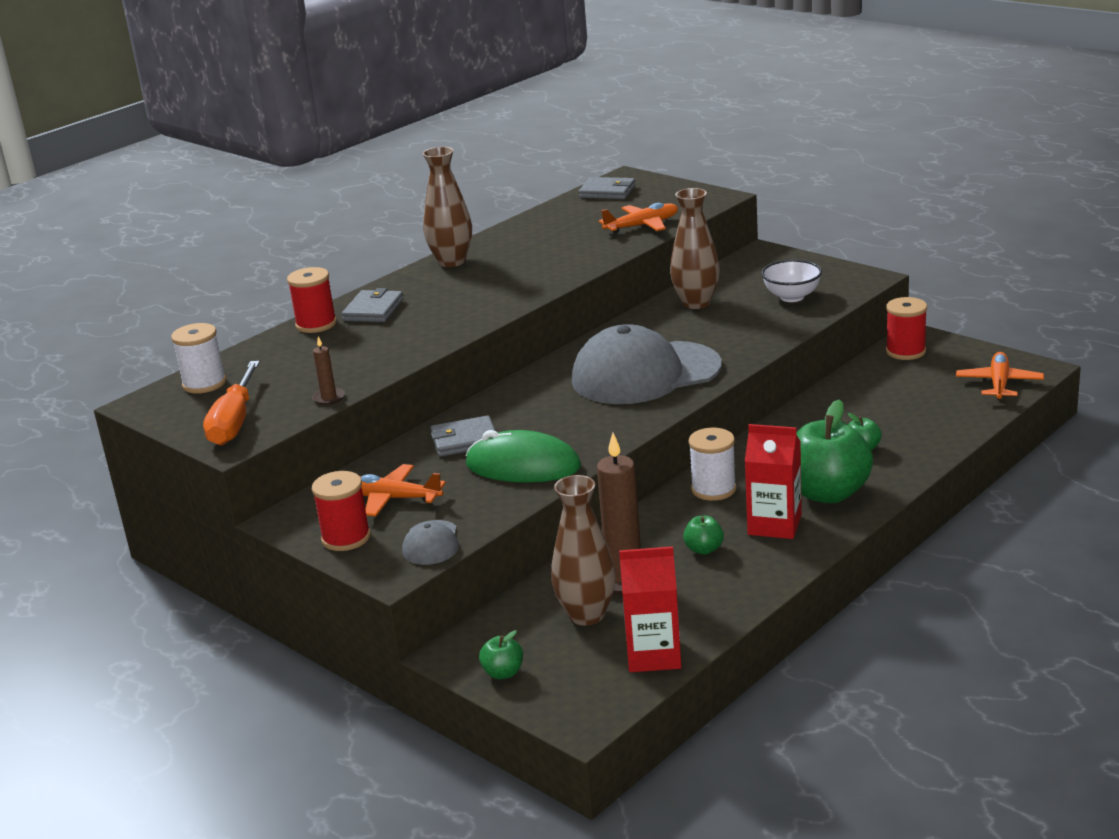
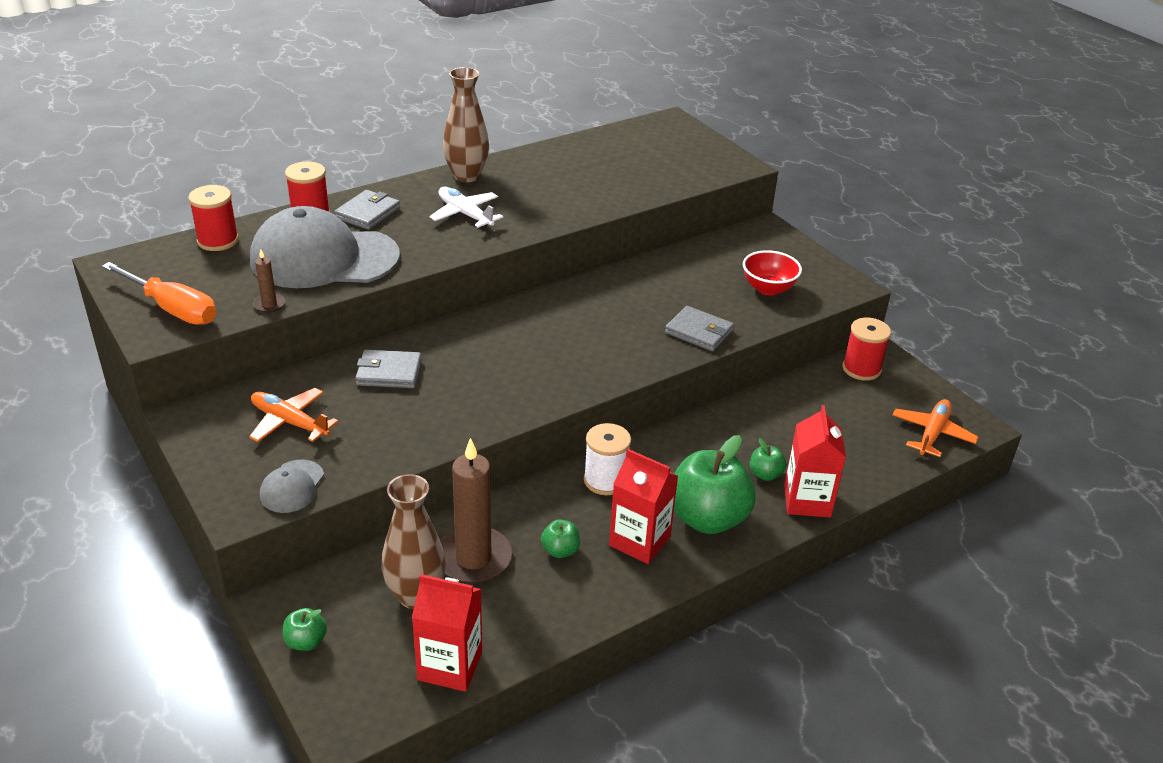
camera: 10 degrees right, 10 degrees up
white spool [171,323,226,394] -> none
orange screwdriver [203,361,260,445] -> orange screwdriver turned 75 degrees counterclockwise [102,262,217,325]
red spool [312,471,371,551] -> red spool moved to [188,185,239,251]
green mouse [465,430,581,482] -> none
grey cap [572,324,722,404] -> grey cap moved to [250,206,400,288]
grey wallet [579,177,636,199] -> grey wallet moved to [665,306,734,351]
orange plane [599,203,678,233] -> none
brown vase [670,188,720,309] -> none
white bowl [761,260,822,302] -> red bowl [743,250,802,296]
none -> white plane [429,187,503,228]
none -> red carton [784,405,846,518]

